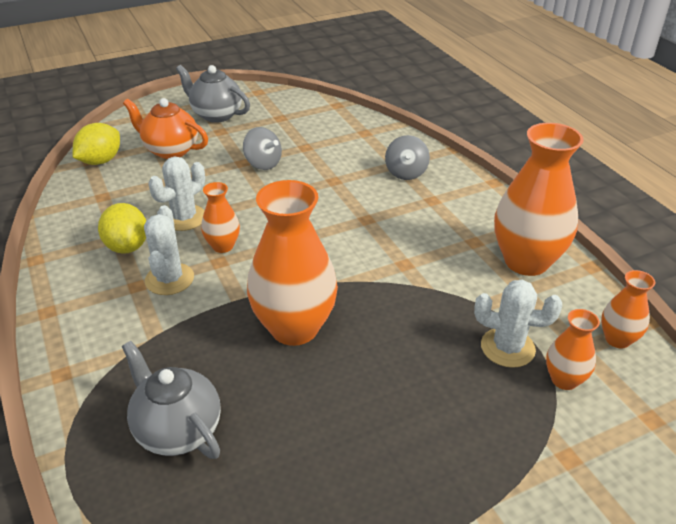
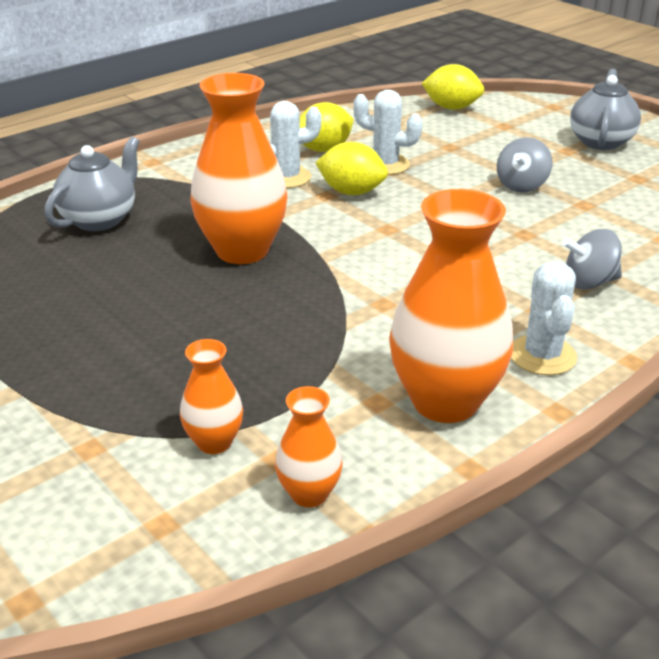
camera: 75 degrees right, 5 degrees down
orange teapot [123,98,208,159] -> none
orange vase [201,182,240,253] -> yellow lemon [316,142,388,195]
white cactus [474,280,562,368] -> white cactus moved to [511,261,577,375]

